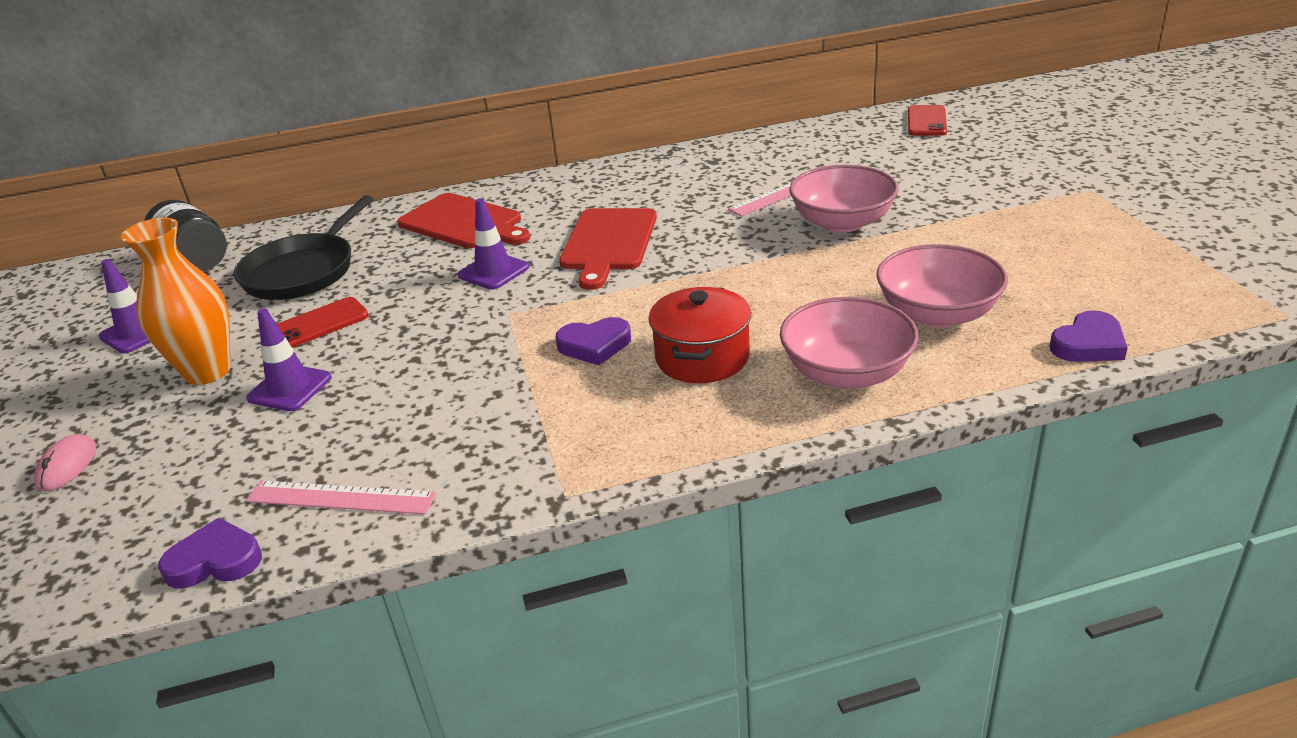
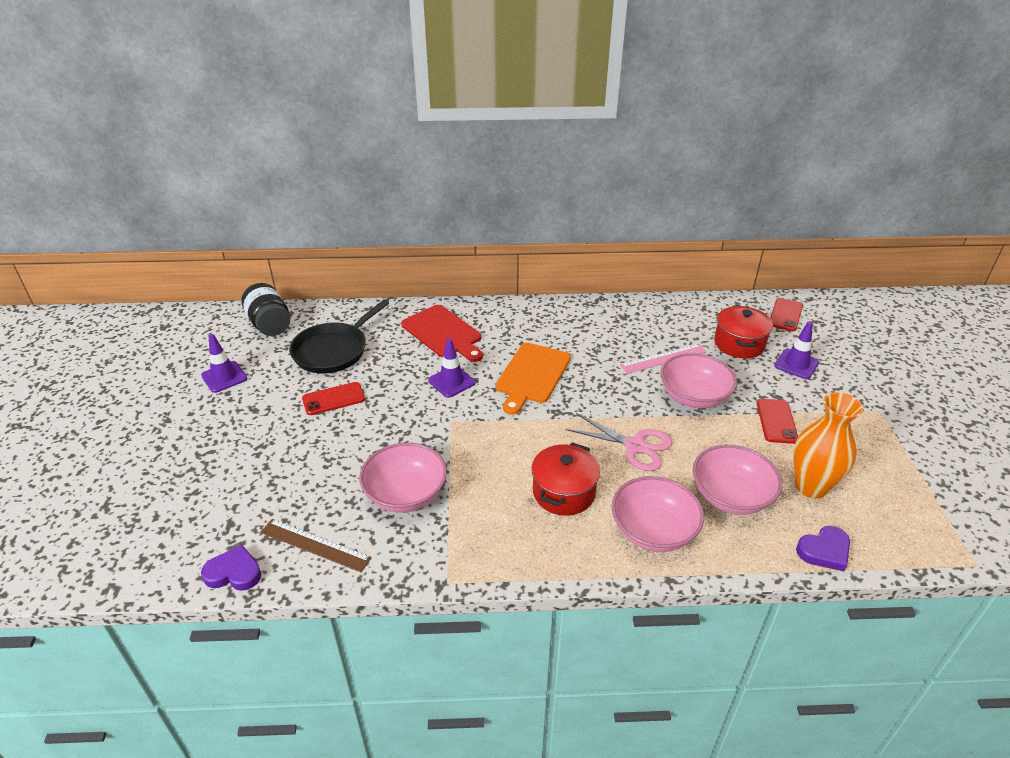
camera: 10 degrees right, 5 degrees up
pink mouse [34,434,96,492] -> none
orange vase [121,218,230,385] -> orange vase moved to [793,392,864,498]
purple traffic cone [246,308,332,411] -> purple traffic cone moved to [774,321,819,379]
pink ruler [246,481,436,515] -> brown ruler [261,519,372,572]
purple heart [555,317,631,365] -> none
red cutting board [559,208,657,290] -> orange cutting board [495,343,571,415]
none -> pink bowl [359,443,447,512]
none -> pink scissors [565,413,672,471]
none -> red pot [714,305,773,358]
none -> red phone [757,399,798,444]

